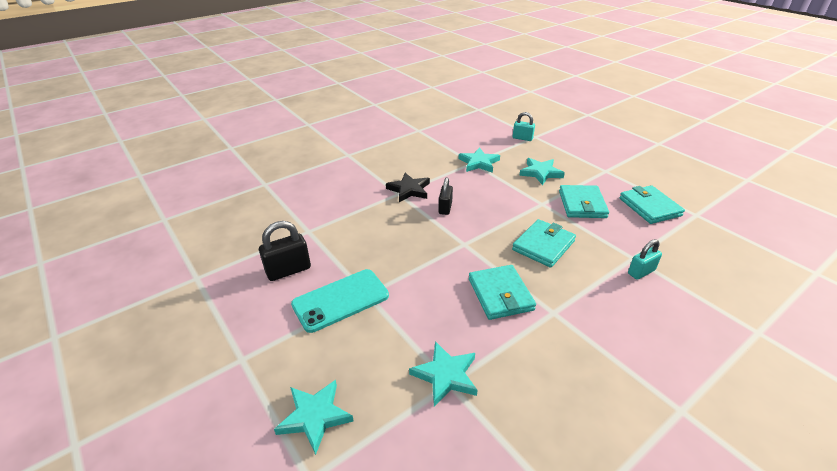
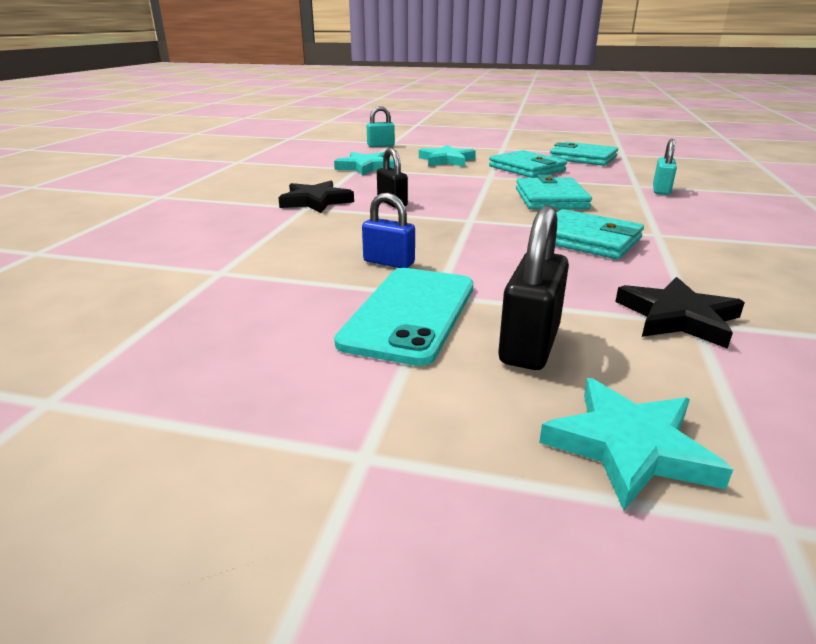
camera: 40 degrees left, 10 degrees down
black padlock [259,221,311,281] -> black padlock moved to [498,205,569,370]
turquoise star [409,341,477,406] -> black star [615,277,745,349]
none -> blue padlock [362,193,415,268]

